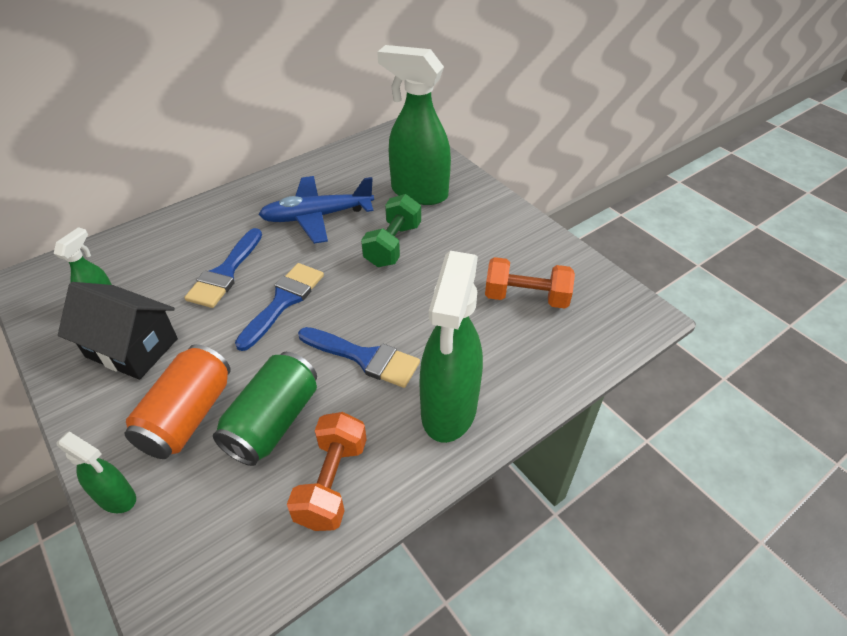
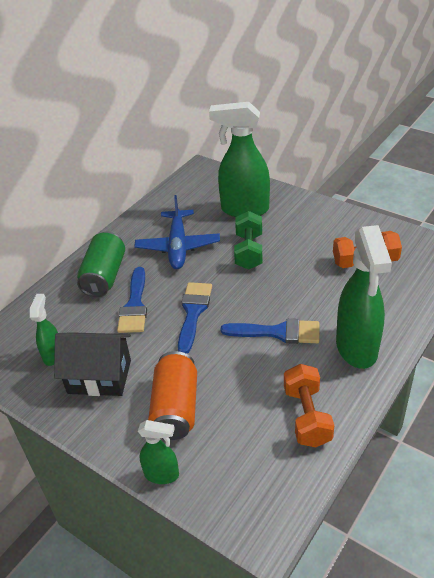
camera: 15 degrees left, 5 degrees down
green can [213,352,317,466] -> green can moved to [77,232,125,297]
blue plane [259,176,374,244] -> blue plane turned 60 degrees counterclockwise [134,195,220,269]

